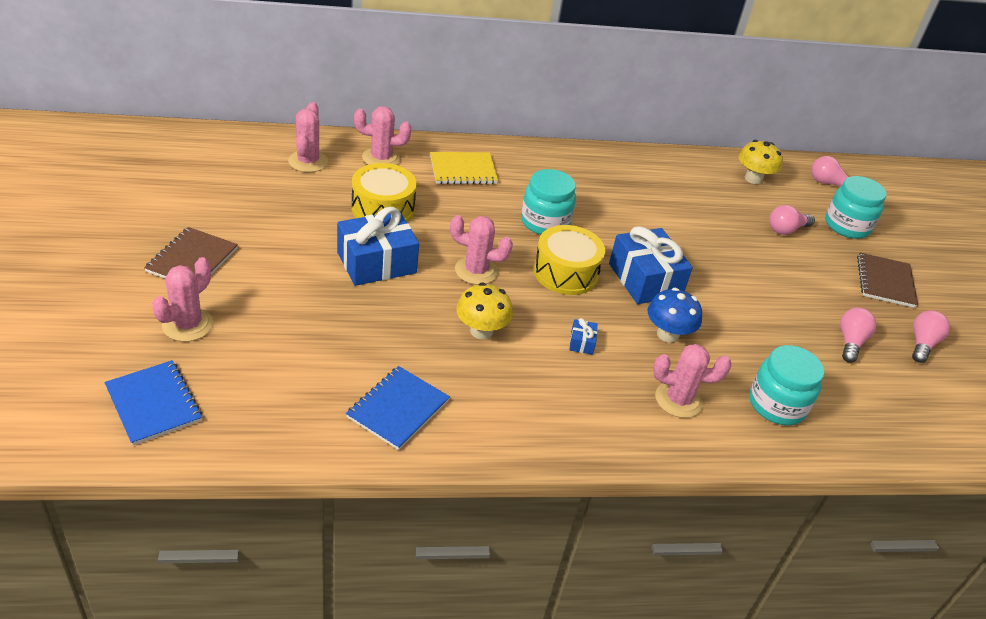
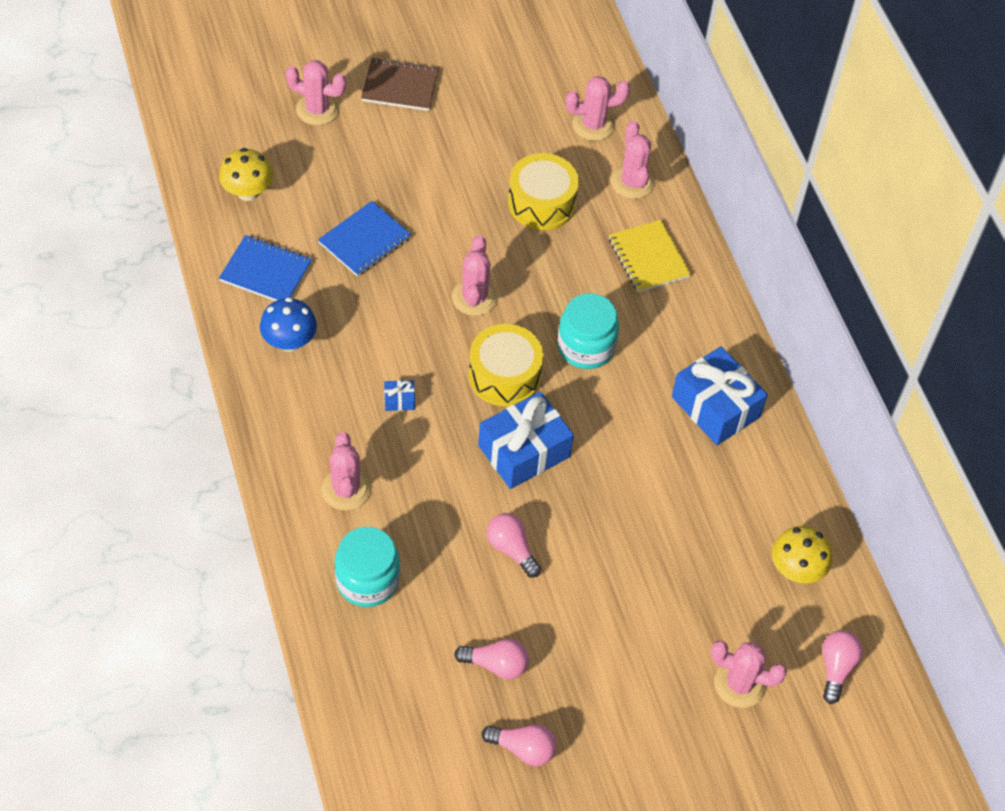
camera: 80 degrees right, 15 degrees up
blue notebook [104,360,202,446] -> blue notebook moved to [318,201,411,276]
blue gift [337,207,419,286] -> blue gift moved to [672,346,768,445]
yellow mushroom [456,283,513,339] -> yellow mushroom moved to [219,148,273,201]
blue mushroom [648,288,702,343] -> blue mushroom moved to [260,297,317,352]
pink light bulb [769,205,815,235] -> pink light bulb moved to [487,513,541,578]
turquoise jar [825,176,887,239] -> pink cactus [711,641,787,708]
brown notebook [857,252,918,308] -> none

